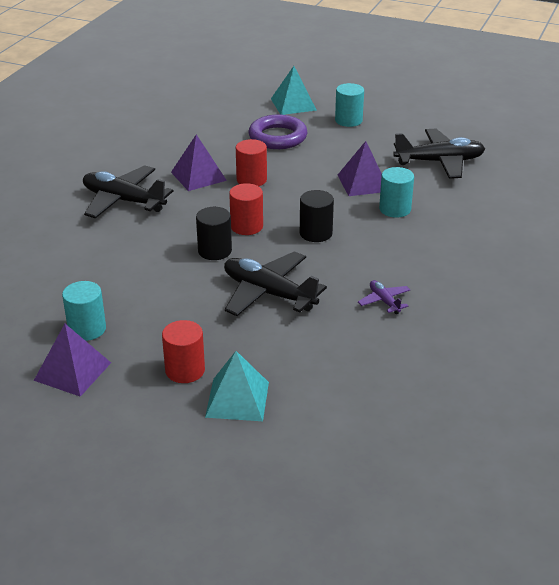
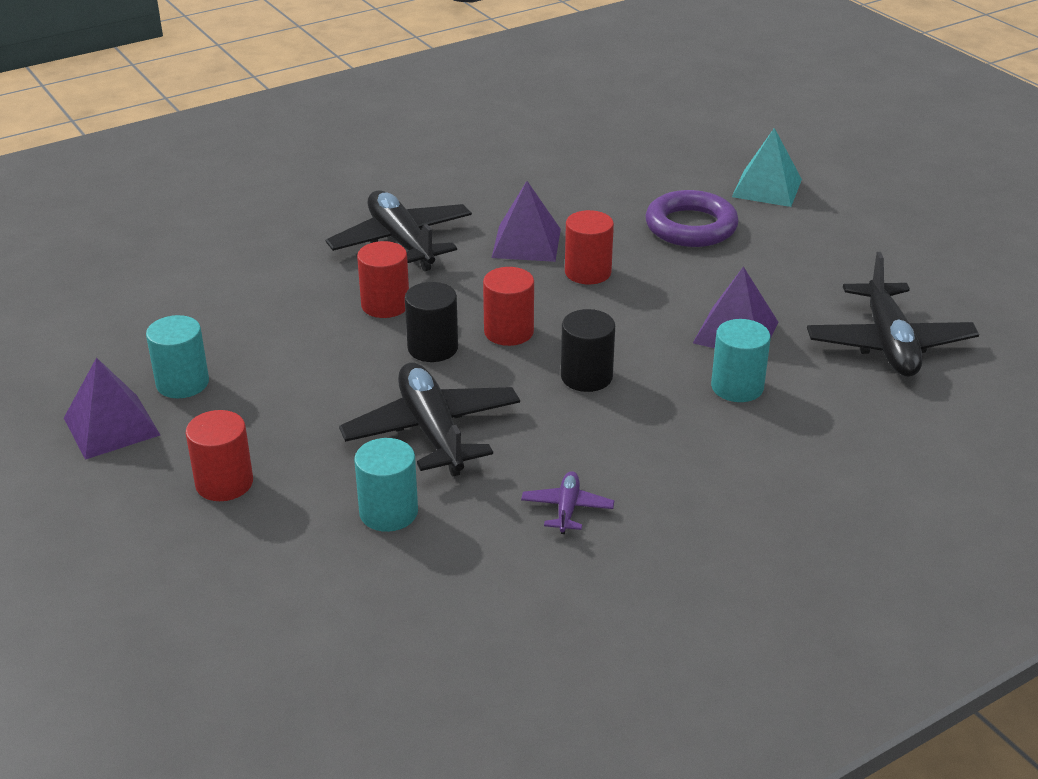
camera: 35 degrees right, 0 degrees up
turquoise pyramid [205,351,269,421] -> none
turquoise cylinder [335,83,364,127] -> turquoise cylinder moved to [354,438,418,532]
black plane [393,129,485,179] -> black plane turned 60 degrees clockwise [807,252,979,377]
none -> red cylinder [357,241,409,318]

